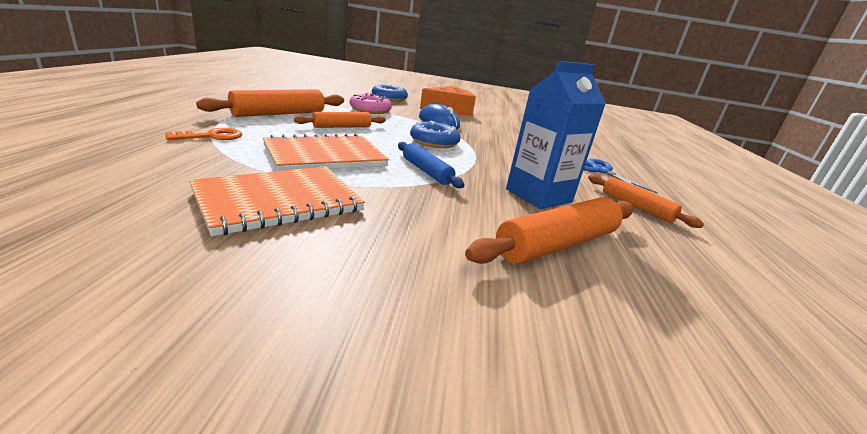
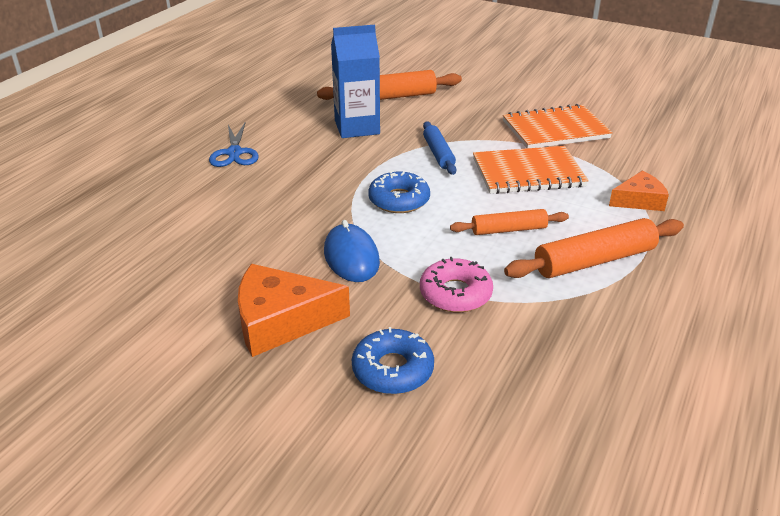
camera: 155 degrees left, 10 degrees up
orange key [165,128,242,140] -> orange cheese [609,171,669,211]
orange rolling pin [588,174,704,228] -> none

